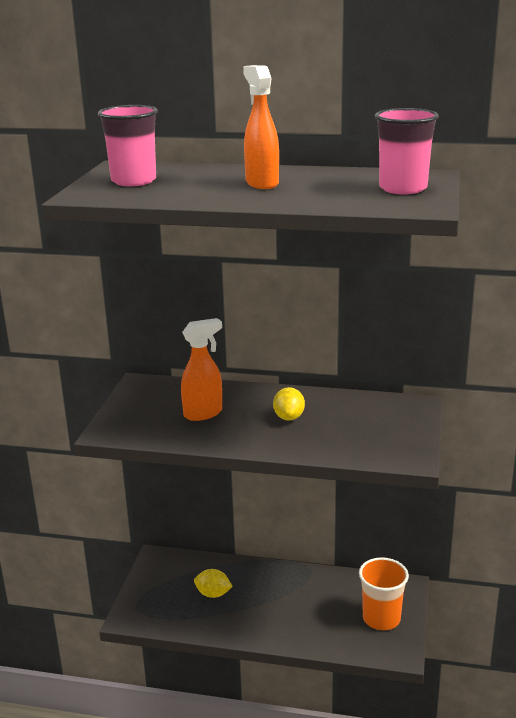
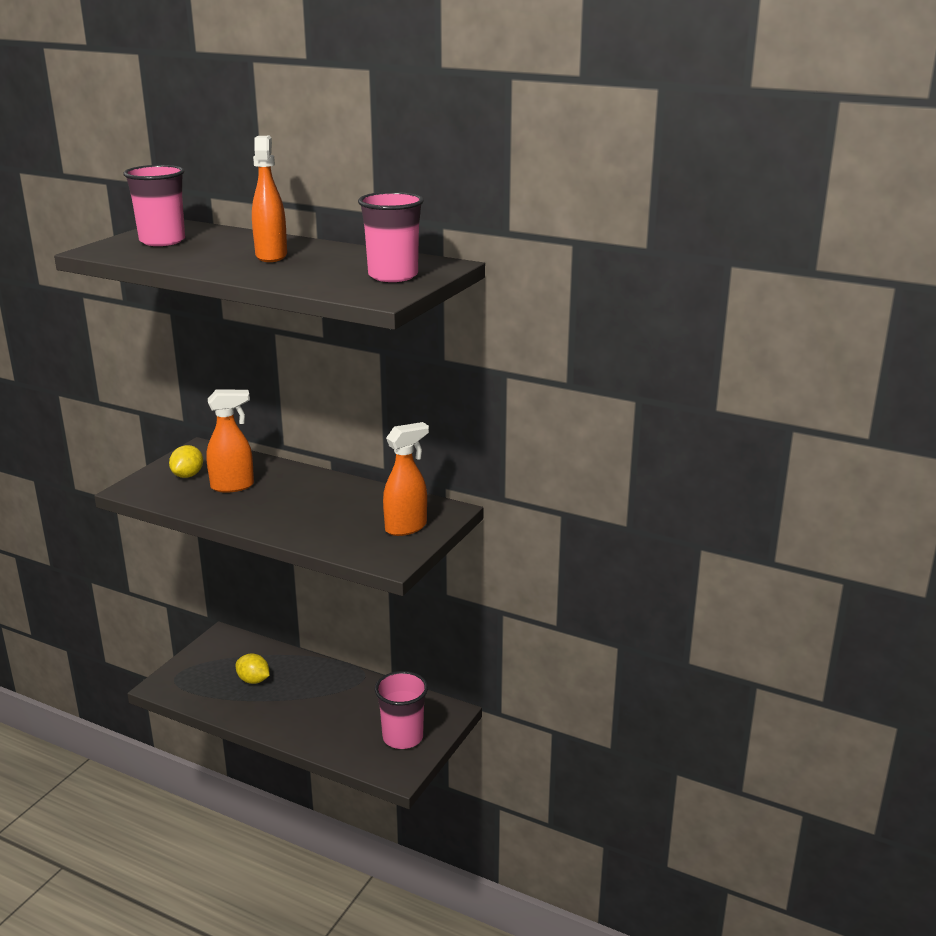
camera: 15 degrees right, 0 degrees up
yellow lemon [273,387,305,421] -> yellow lemon moved to [169,445,203,478]
orange cup [359,557,409,630] -> pink cup [375,671,428,749]
none -> orange spray bottle [383,422,429,536]

